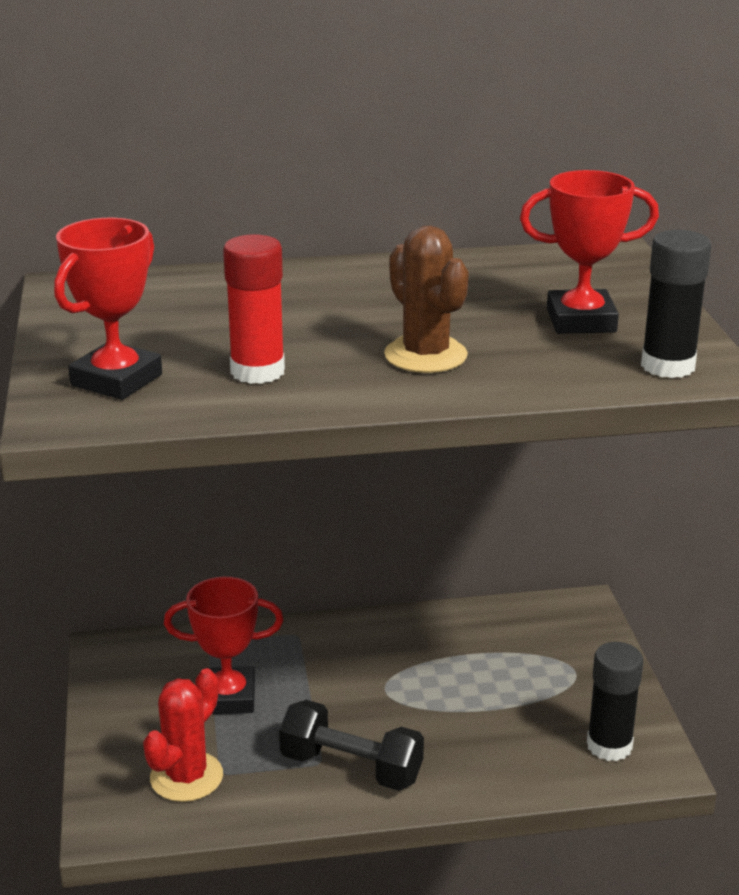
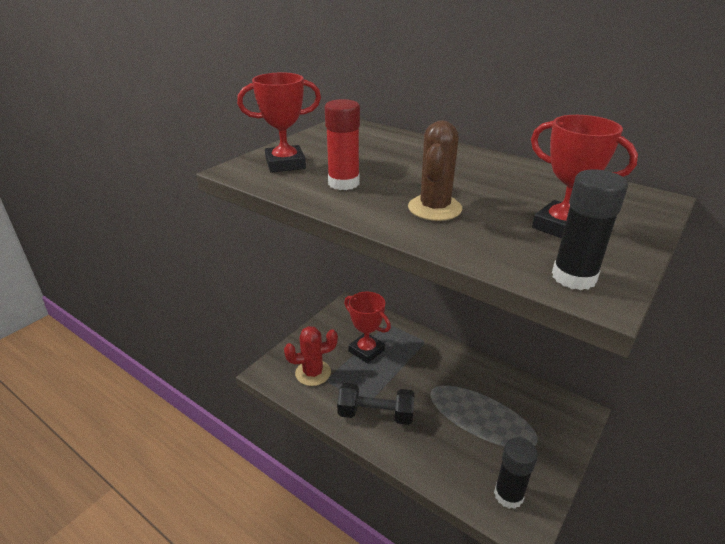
camera: 45 degrees right, 5 degrees up
black dumbbell [279,700,424,791] -> black dumbbell turned 60 degrees counterclockwise [337,383,415,425]

